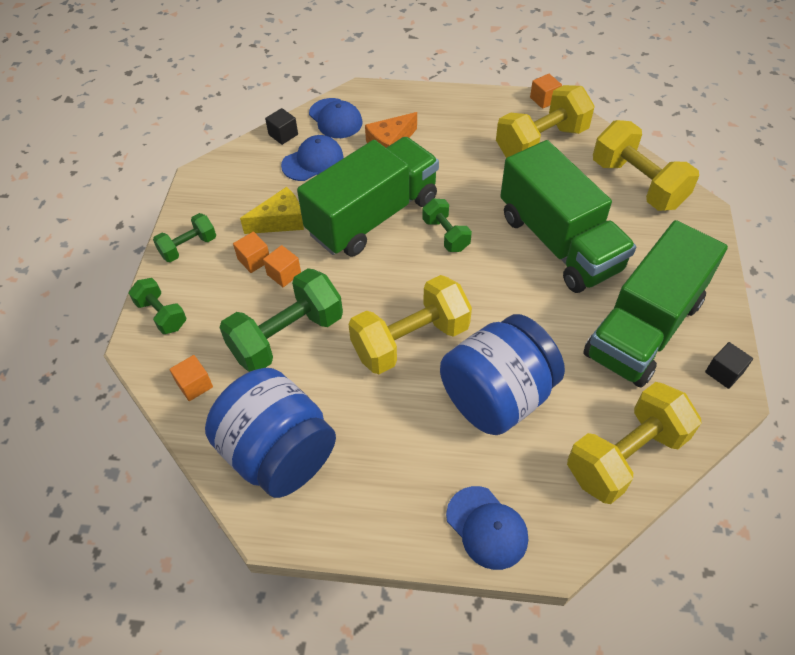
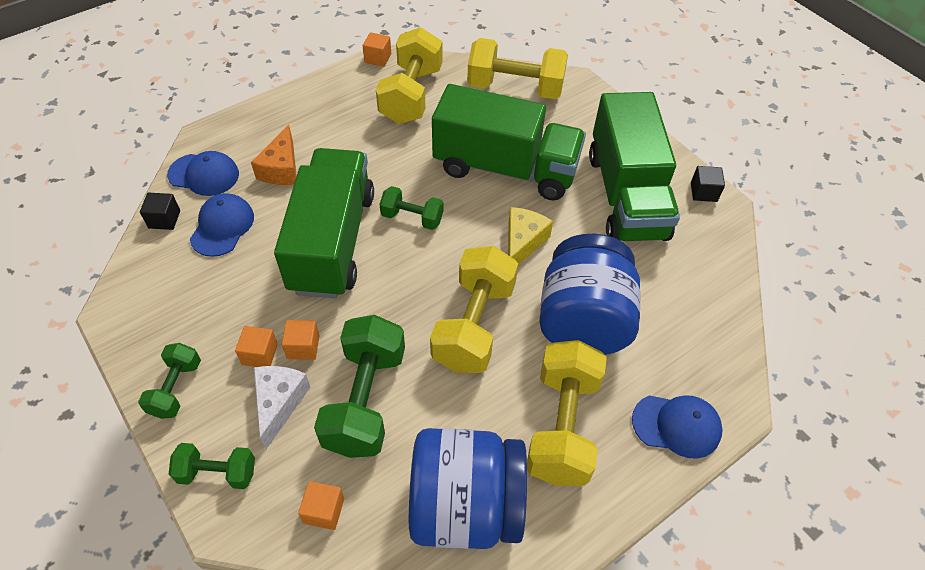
camera: 45 degrees left, 0 degrees up
yellow cheese [240,187,304,234] -> yellow cheese moved to [508,207,553,265]
yellow dumbbell [567,382,701,504] -> yellow dumbbell moved to [527,340,607,486]
none -> white cheese [254,366,310,449]

